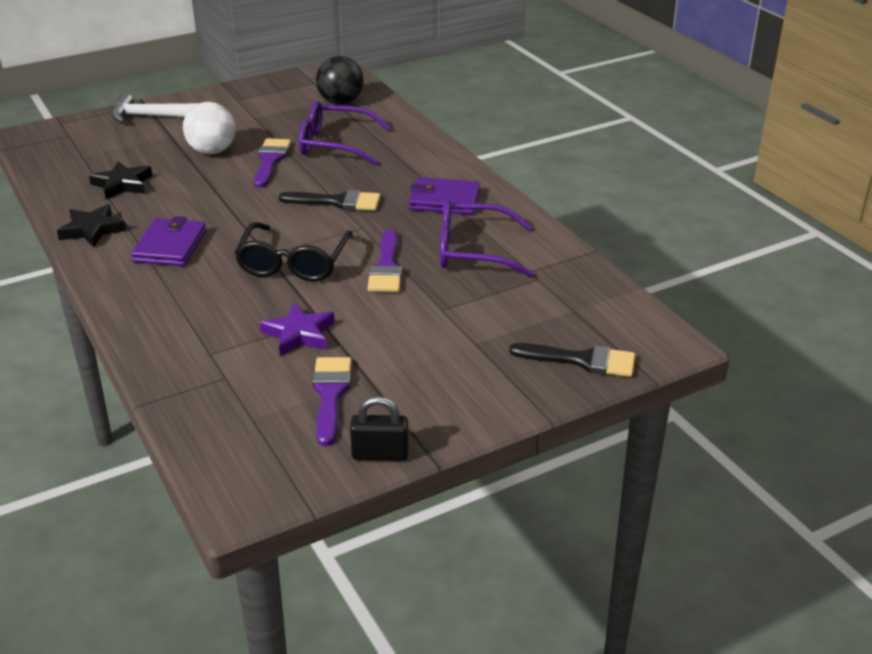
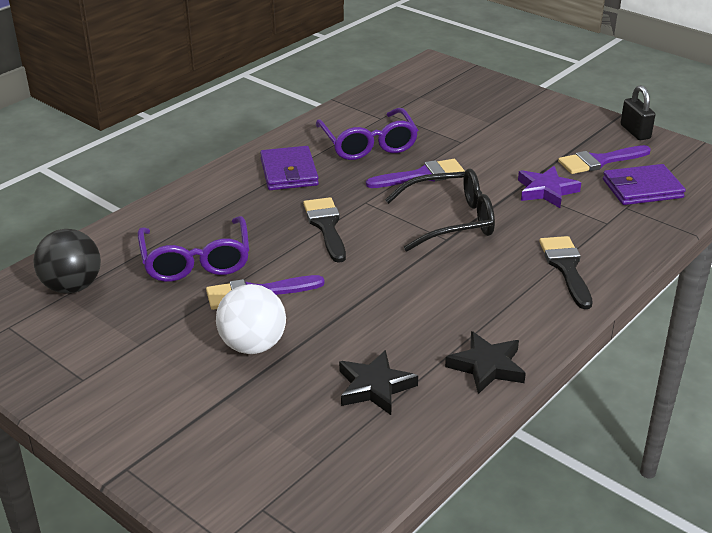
camera: 110 degrees left, 0 degrees up
white hammer [111,93,199,123] -> none
purple wallet [131,216,206,266] -> purple wallet moved to [603,164,686,205]
black brush [509,343,635,377] -> black brush moved to [539,236,593,309]

